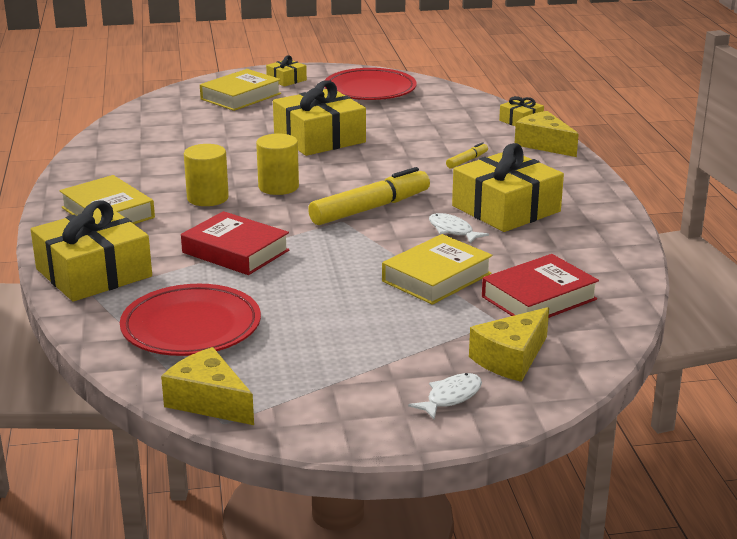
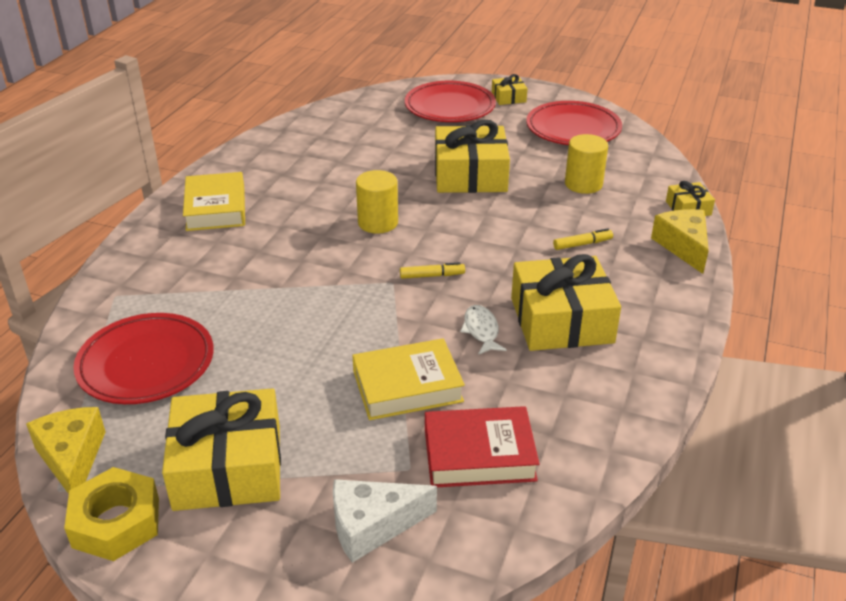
camera: 30 degrees right, 10 degrees up
yellow gift [31,201,152,302] -> yellow gift moved to [162,388,281,511]
red book [181,211,290,275] -> none
yellow cylinder [184,144,229,206] -> yellow cylinder moved to [565,134,608,194]
yellow book [200,69,281,111] -> red plate [405,81,496,122]
yellow marker [308,167,430,225] -> yellow marker [400,262,465,279], size x0.46
white fish [408,373,482,419] -> none
yellow cheese [469,307,549,382] -> white cheese [333,479,437,563]
none -> yellow nut [64,467,159,561]

